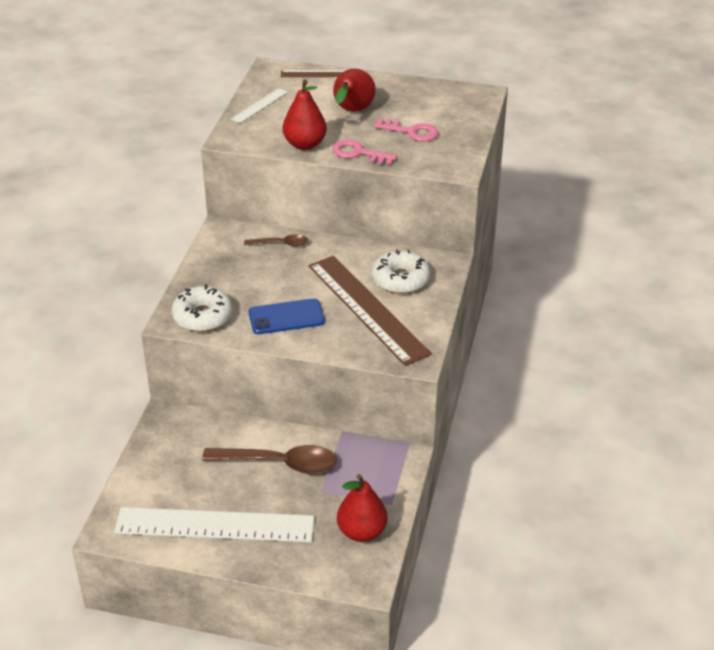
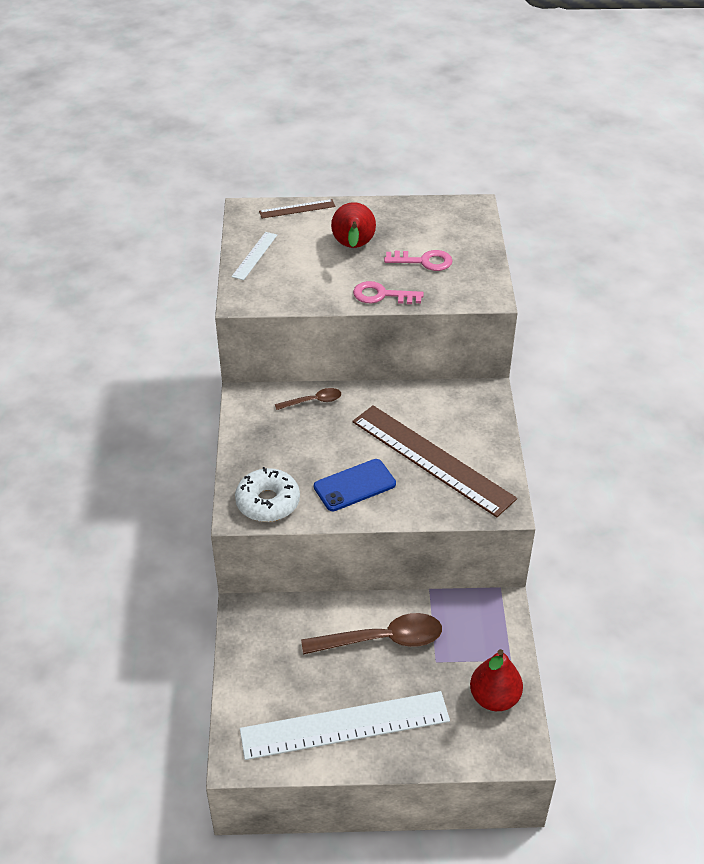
camera: 15 degrees left, 5 degrees up
red pear [282,79,327,150] -> none
white donut [372,249,430,294] -> none

